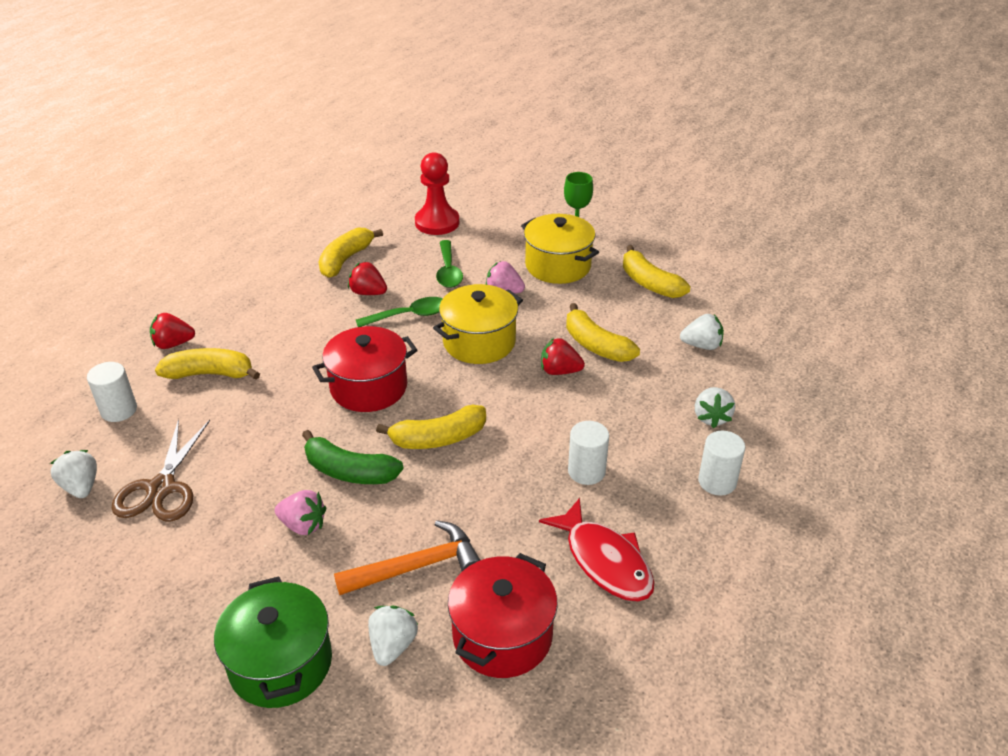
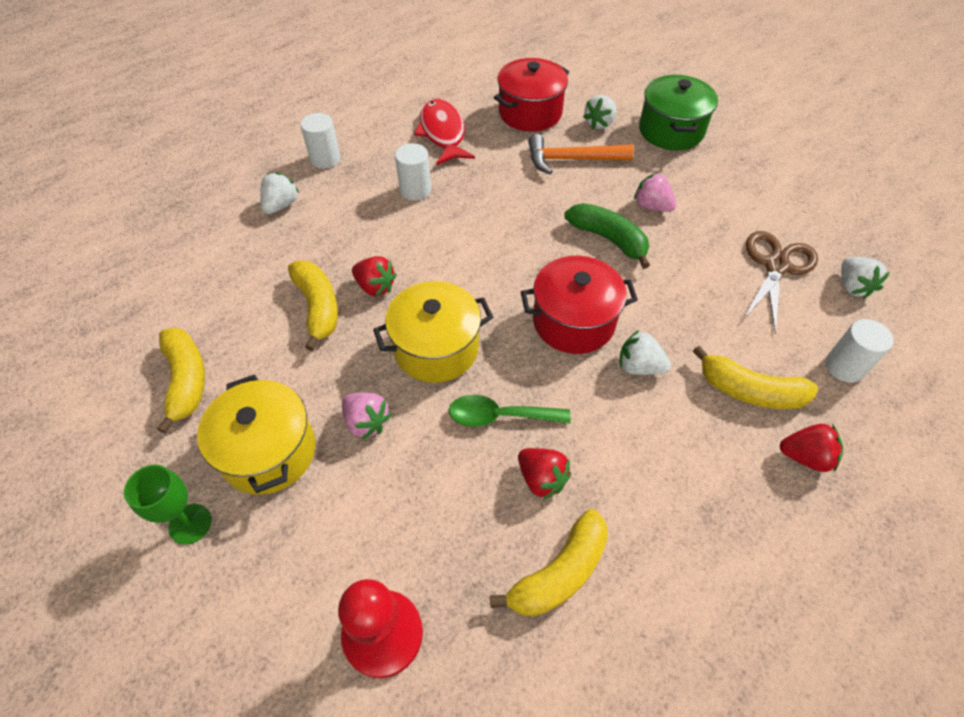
camera: 160 degrees left, 15 degrees up
yellow banana [376,405,486,449] -> none
green spoon [436,240,463,288] -> none
white strawberry [680,314,724,350] -> white strawberry moved to [620,330,671,375]

